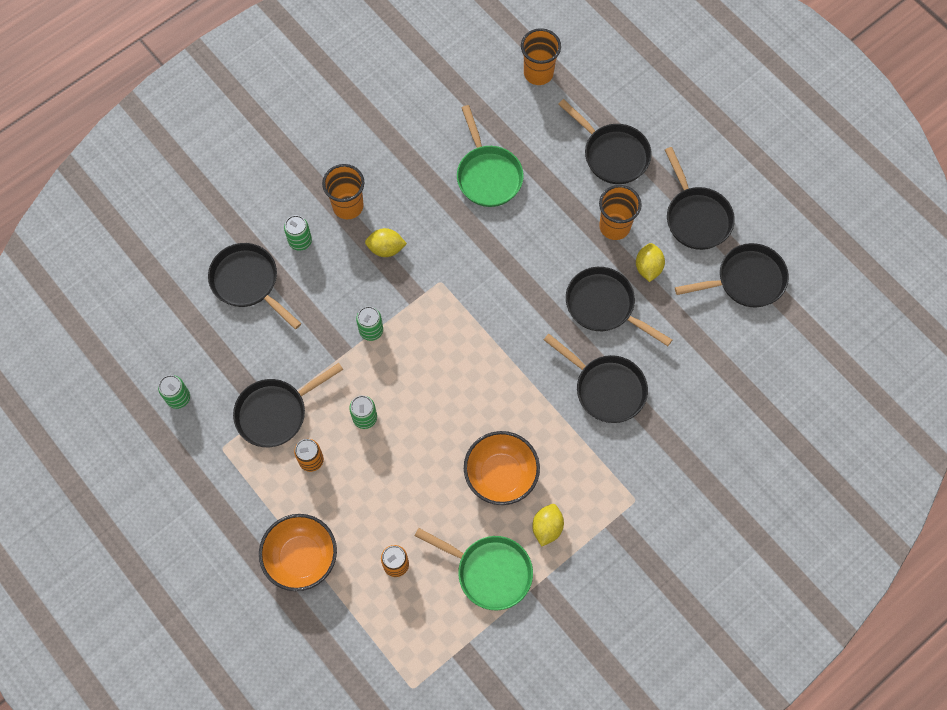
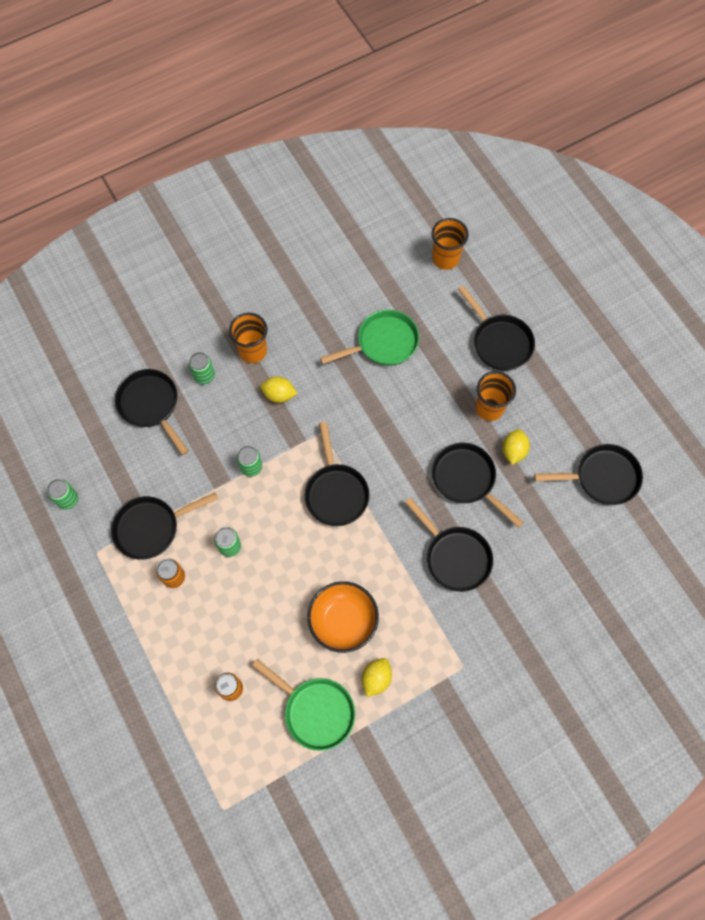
camera: 10 degrees right, 0 degrees up
orange bowl [259,514,337,591] -> none
green pan [457,105,524,207] -> green pan turned 105 degrees counterclockwise [320,310,419,366]
black pan [665,147,735,250] -> black pan moved to [305,422,369,526]

